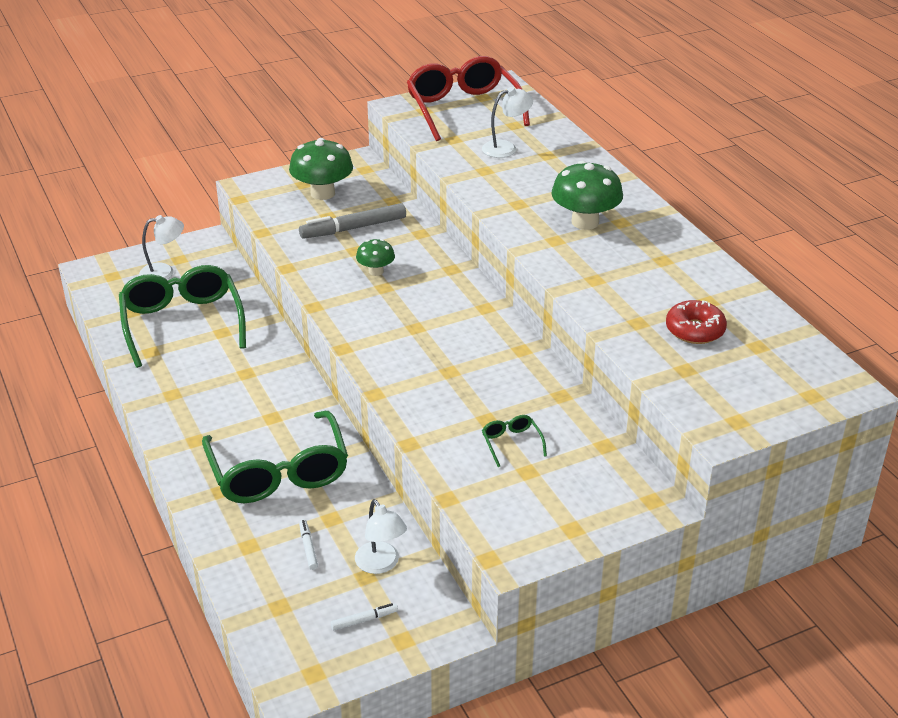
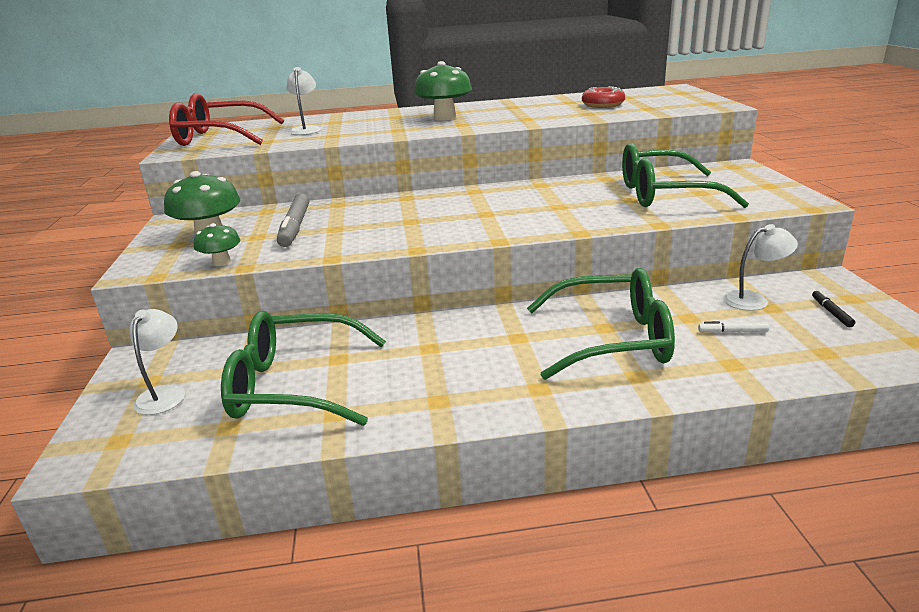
camera: 70 degrees left, 10 degrees down
white marker [331,603,398,630] -> black marker [812,290,855,327]
green mushroom [356,239,395,276] -> green mushroom moved to [194,223,240,266]
green glasses [482,415,547,467] -> green glasses [622,143,749,208], size x2.48

